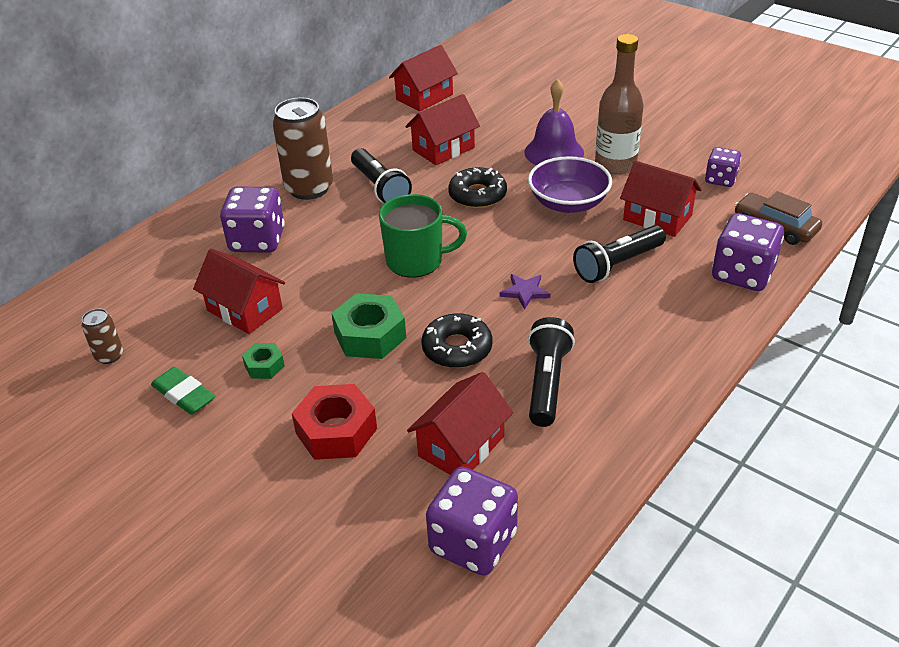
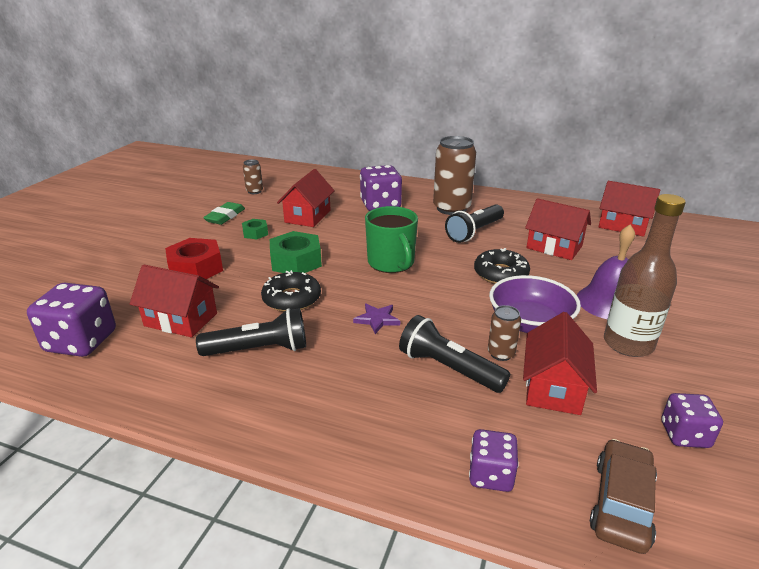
camera: 70 degrees right, 10 degrees down
purple dice [712,213,784,291] -> purple dice [469,429,519,492], size x0.60
none -> brown can [488,305,521,361]

